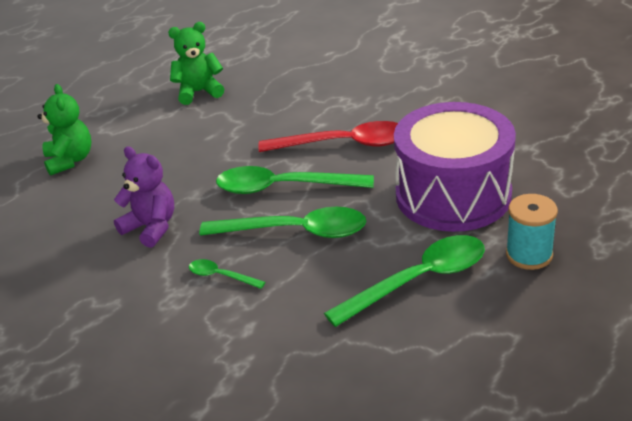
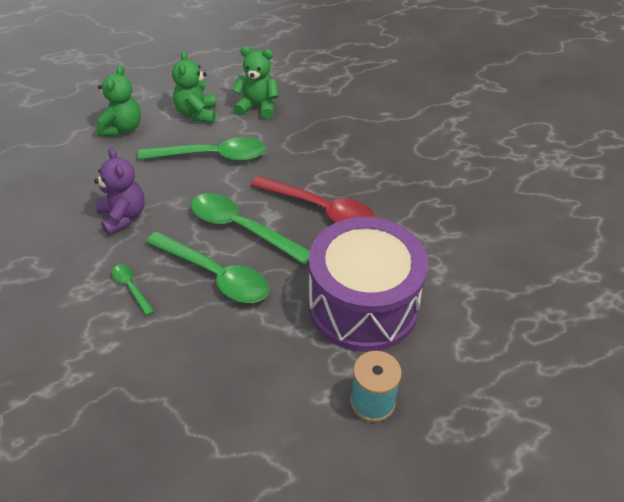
camera: 25 degrees right, 10 degrees up
green spoon [324,235,485,327] -> green spoon moved to [138,137,266,161]
none -> green teddy bear [172,51,216,123]

